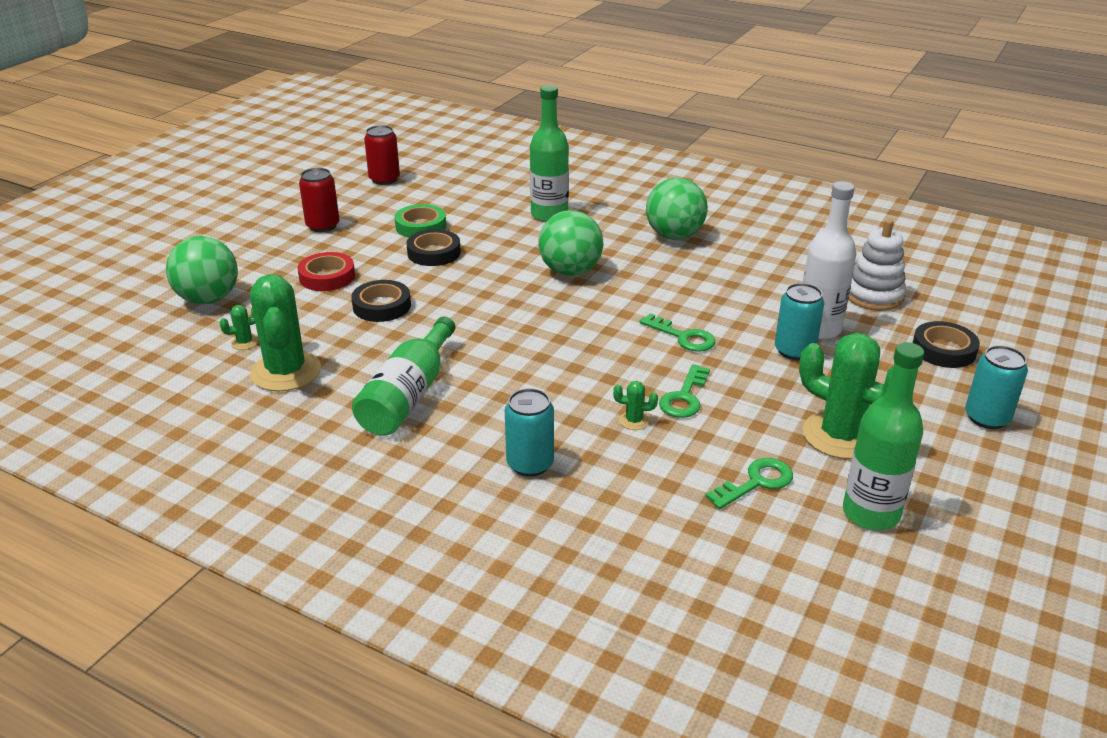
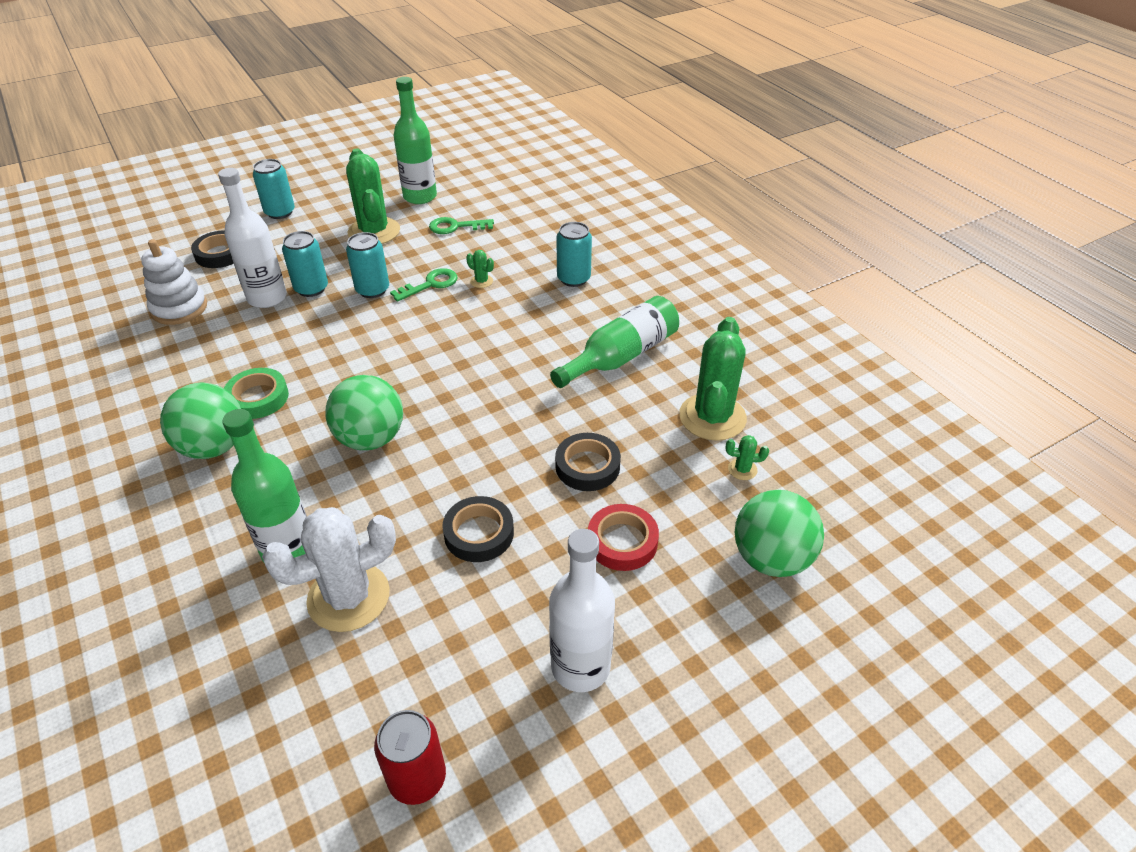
camera: 150 degrees left, 10 degrees up
red can [299,168,339,232] -> white bottle [549,529,615,692]
green tape [394,204,446,238] -> green tape moved to [224,368,289,419]
green key [639,313,715,352] -> none
none -> white cactus [262,507,396,632]
none -> turquoise can [346,232,389,298]

